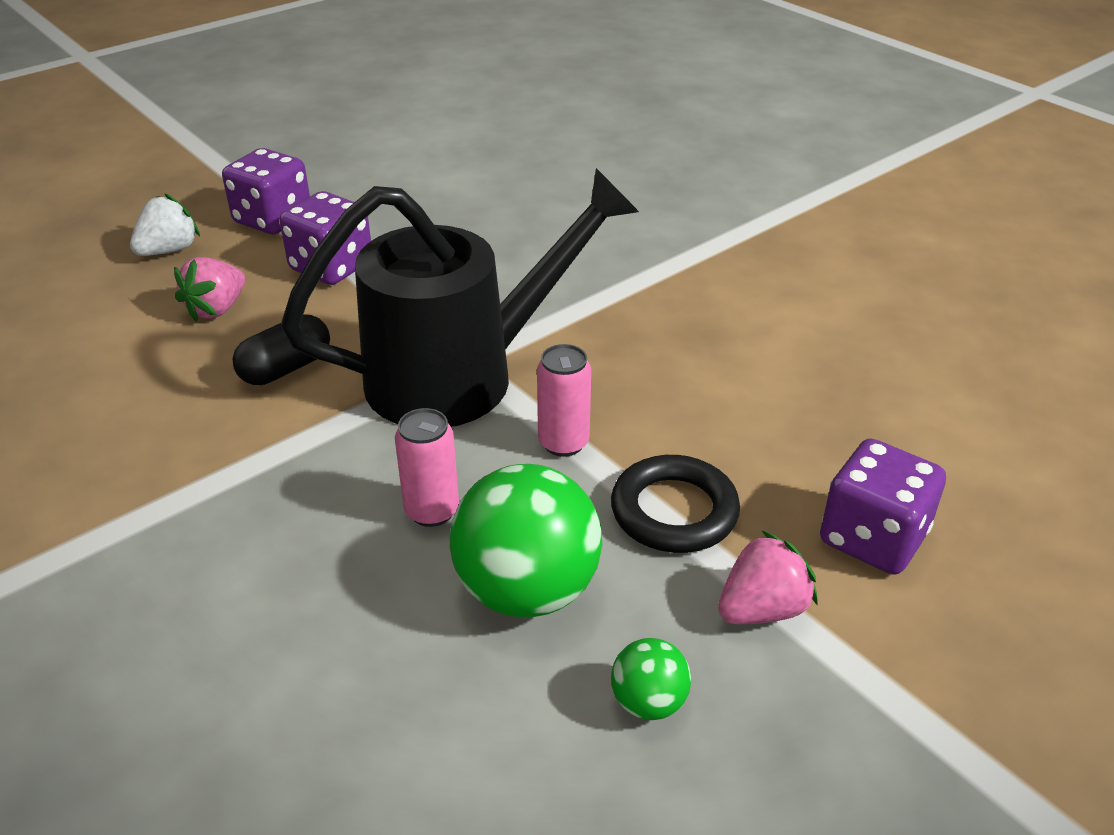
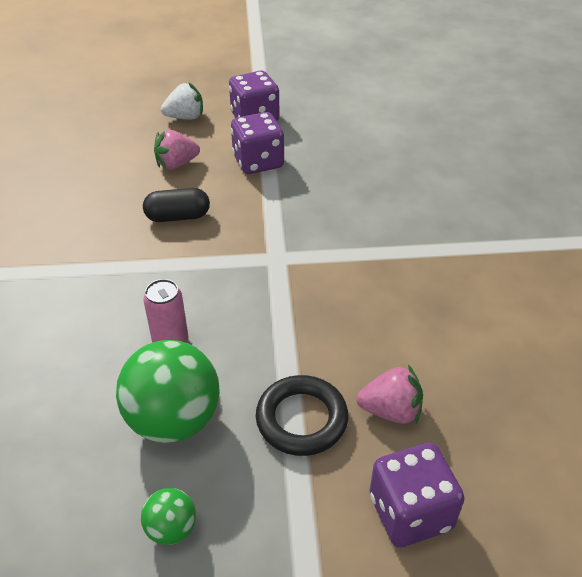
camera: 35 degrees right, 5 degrees up
black watering can [281,168,639,427] -> none
pink can [537,344,591,457] -> none
pink strawberry [718,530,818,624] -> pink strawberry moved to [356,365,423,424]

